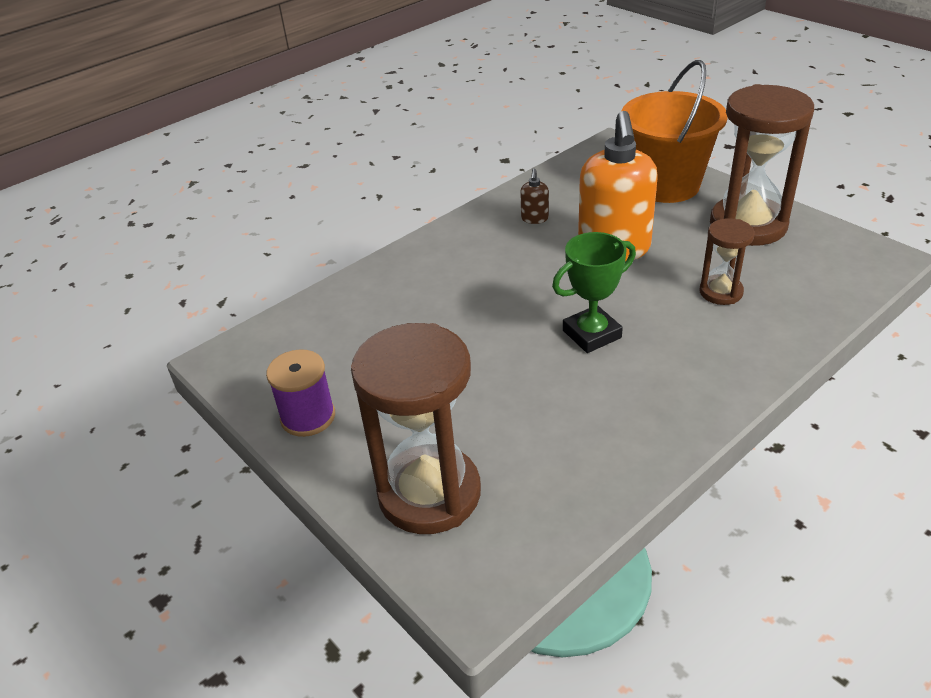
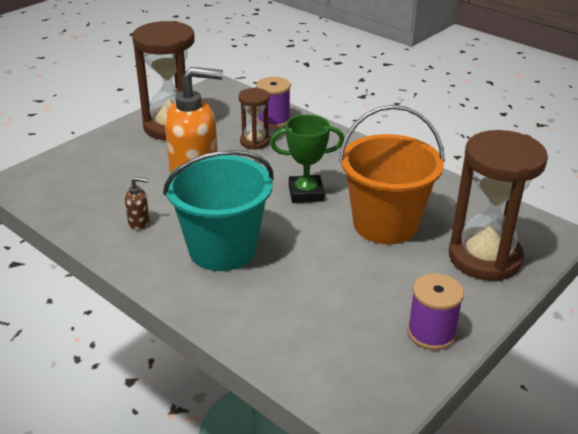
camera: 100 degrees left, 5 degrees down
green trophy [552,232,636,353] -> green trophy turned 60 degrees counterclockwise [270,115,344,203]
orange bucket [621,60,728,203] -> orange bucket moved to [339,105,445,244]
none -> turquoise bucket [163,150,274,271]
none -> purple spool [256,77,291,128]

